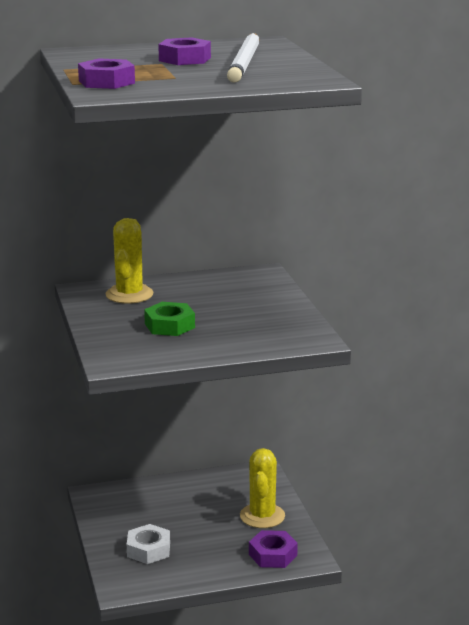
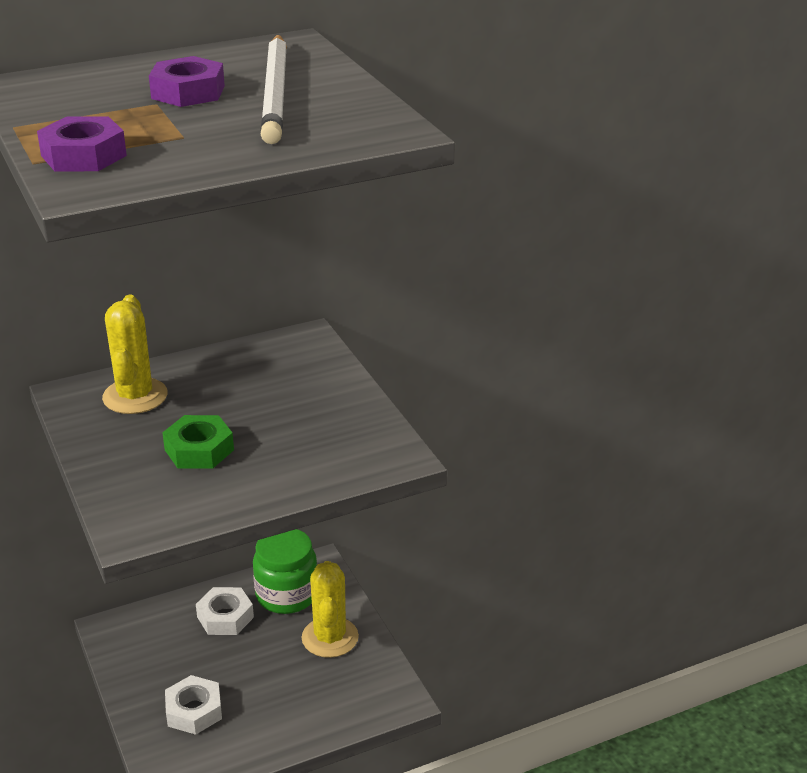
camera: 10 degrees left, 10 degrees up
purple nut [249,530,298,568] -> none
none -> white nut [196,587,254,635]
none -> green jar [253,529,317,614]

